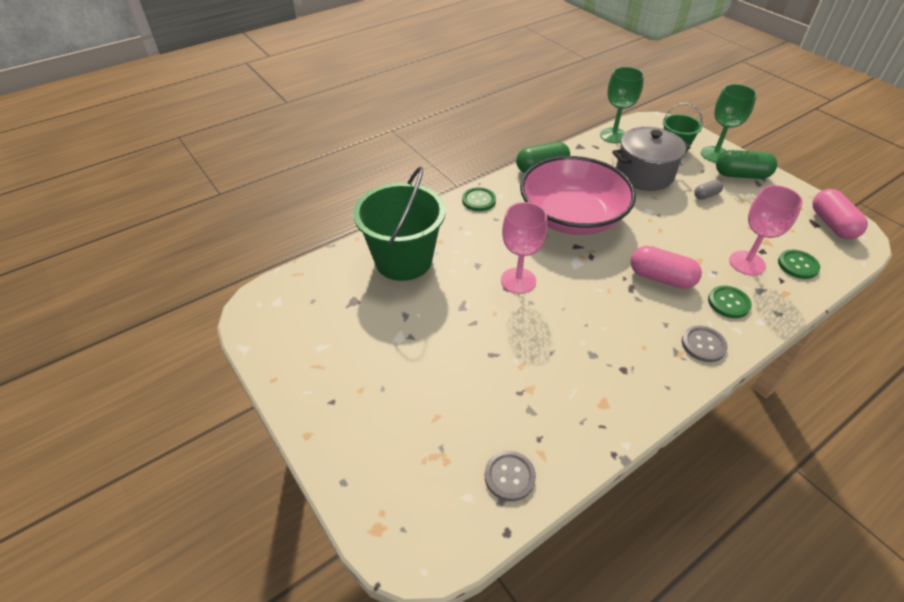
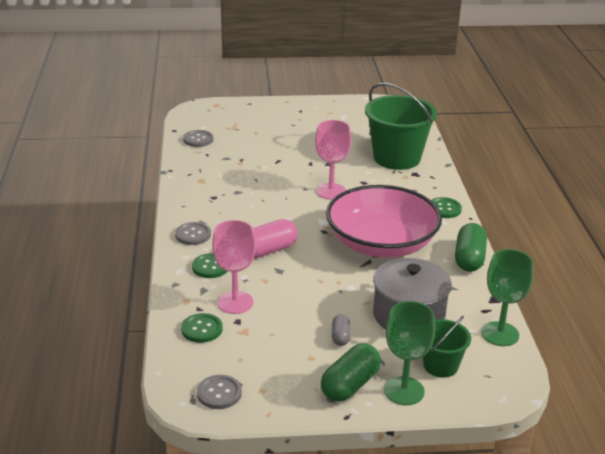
camera: 120 degrees right, 15 degrees down
pink capsule [812,189,868,239] -> grey button [197,375,242,409]

